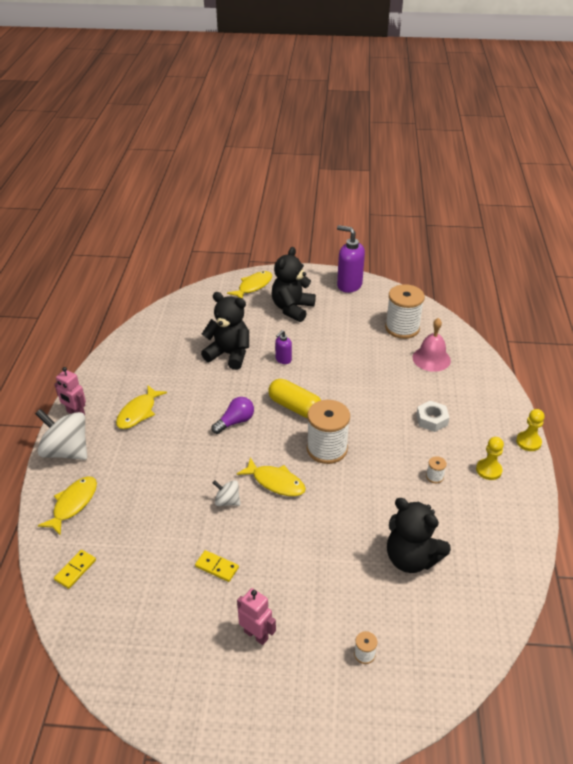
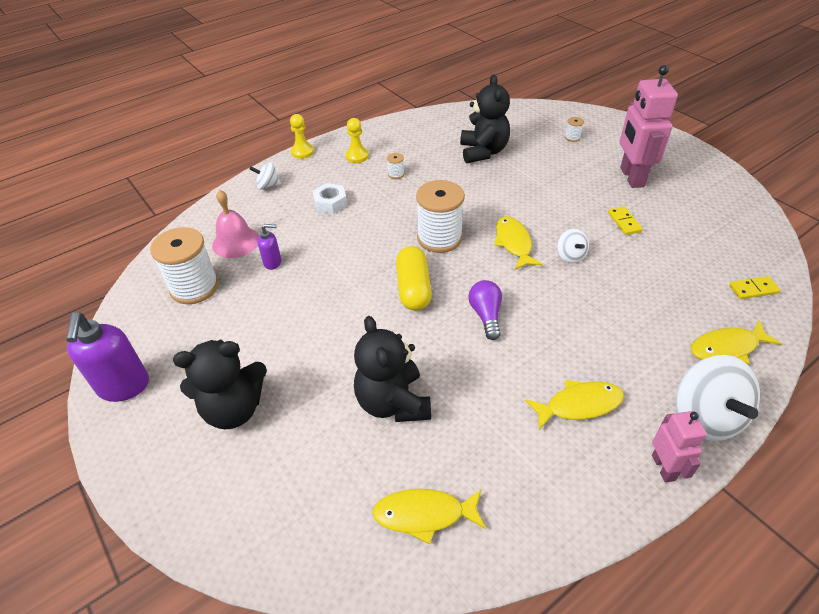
camera: 130 degrees left, 5 degrees up
purple light bulb [211,397,254,434] -> purple light bulb turned 75 degrees clockwise [468,280,502,340]
yellow fish [227,271,272,298] -> yellow fish moved to [372,489,486,544]
pink robot [237,588,276,645] -> pink robot [620,65,678,188], size x1.80
purple soap dispenser [275,330,292,364] -> purple soap dispenser moved to [258,224,281,270]
none -> white spinning top [250,162,281,189]

